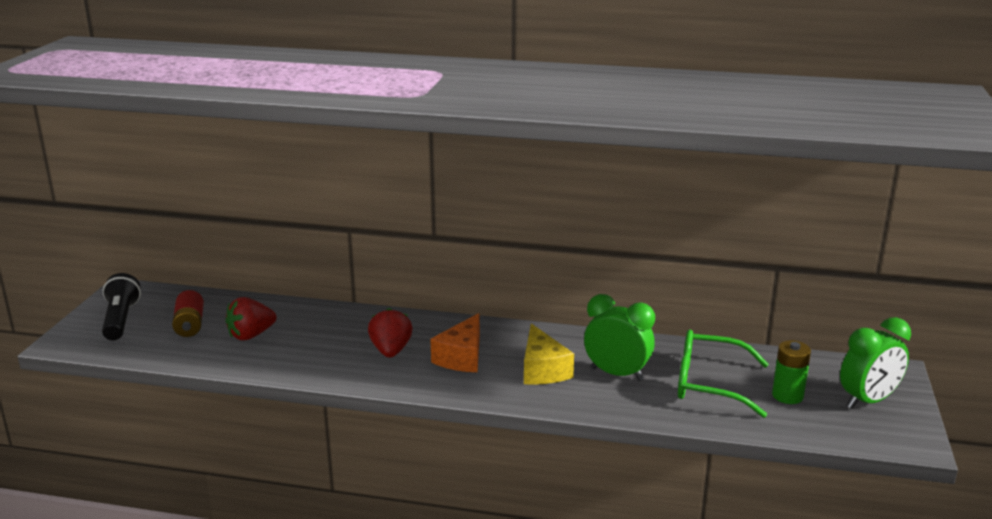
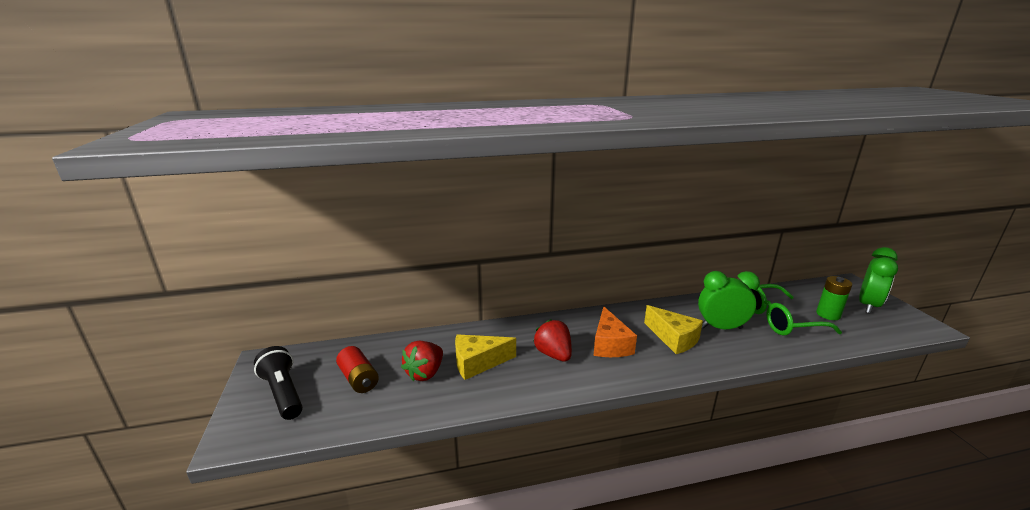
camera: 25 degrees left, 0 degrees up
none -> yellow cheese [455,334,516,380]

